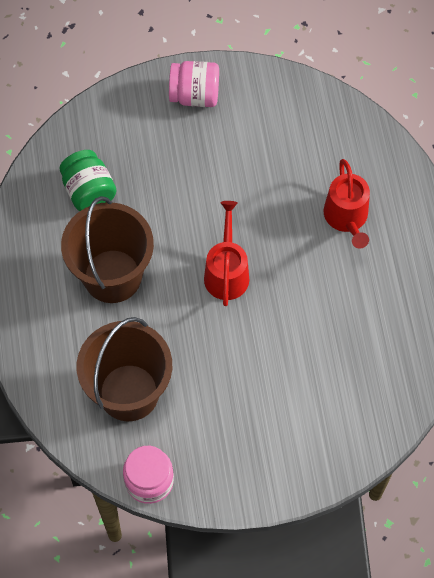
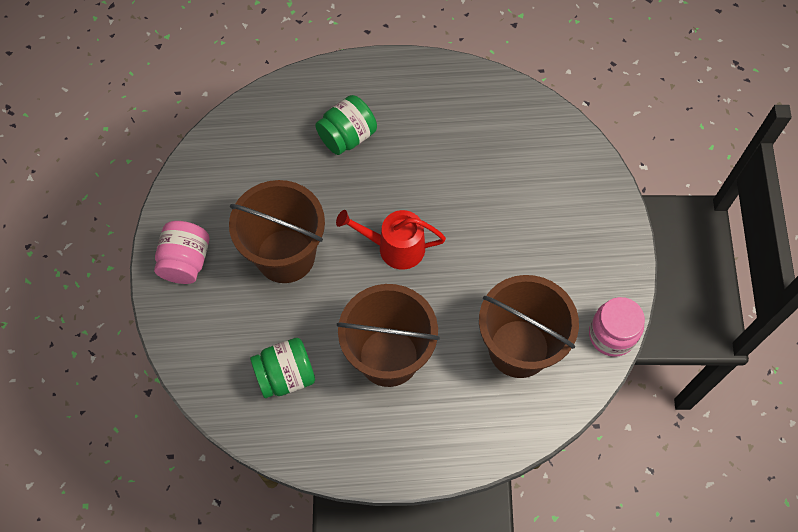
camera: 85 degrees left, 0 degrees up
red watering can [324,159,370,249] -> green jar [315,95,377,155]
none -> brown bucket [229,180,325,283]

